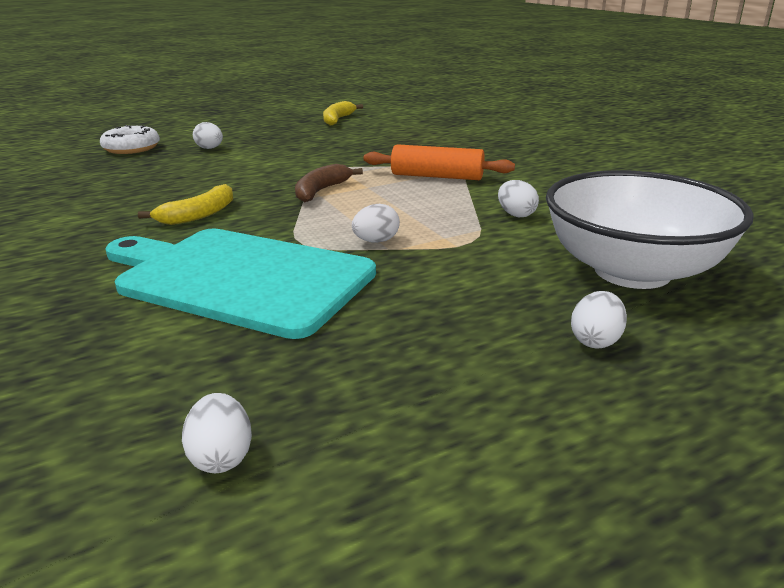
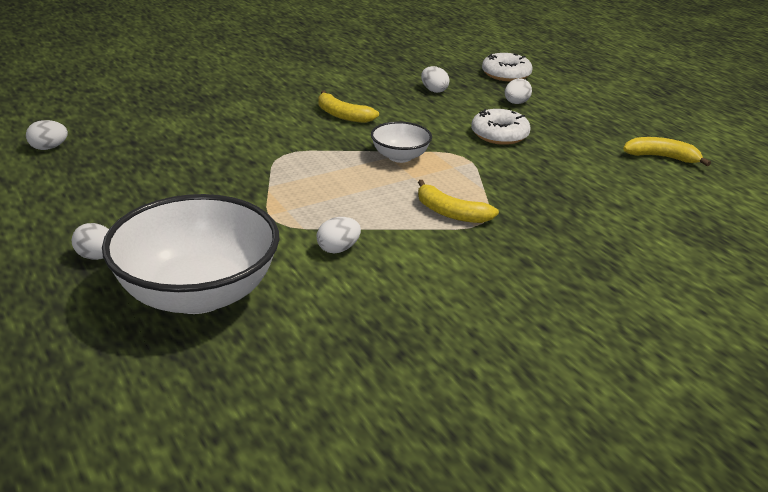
camera: 85 degrees right, 5 degrees up
turquoise cutting board [105,229,376,339] -> none
brown banana [295,164,363,202] -> white bowl [371,121,432,163]
white egg [352,204,400,243] -> white egg moved to [421,66,450,93]
orange rolling pin [363,144,515,180] -> yellow banana [418,180,499,223]
none -> white donut [471,109,530,145]

